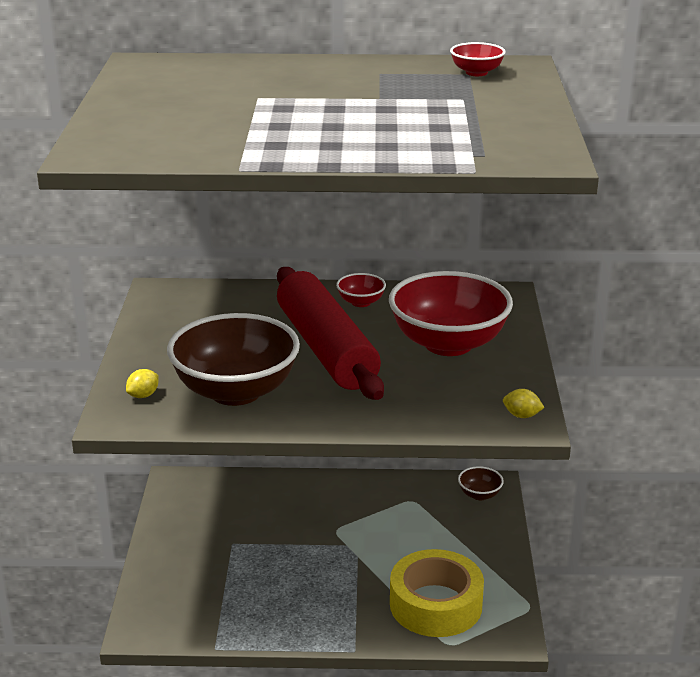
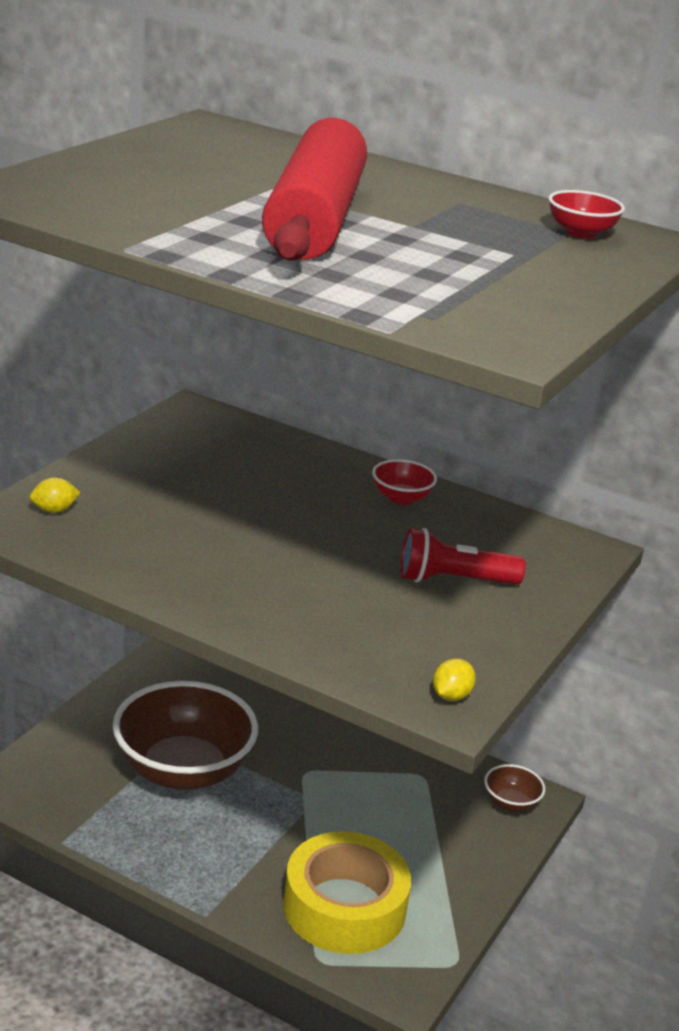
camera: 25 degrees right, 0 degrees up
brown bowl [167,313,300,406] -> brown bowl moved to [113,681,258,790]
red rolling pin [277,267,384,400] -> red rolling pin moved to [262,118,367,261]
red bowl [389,271,513,356] -> red flashlight [401,528,526,585]
yellow lemon [503,389,545,418] -> yellow lemon turned 75 degrees clockwise [433,659,476,701]

